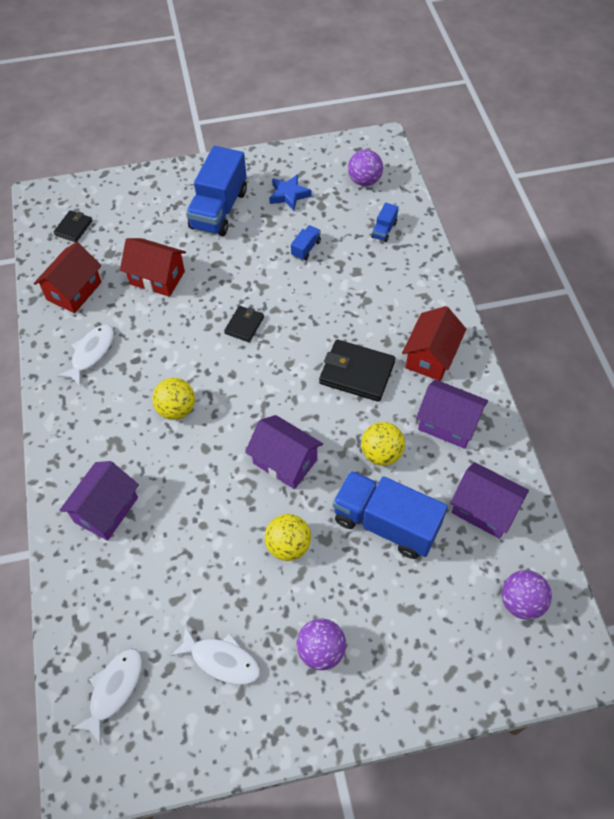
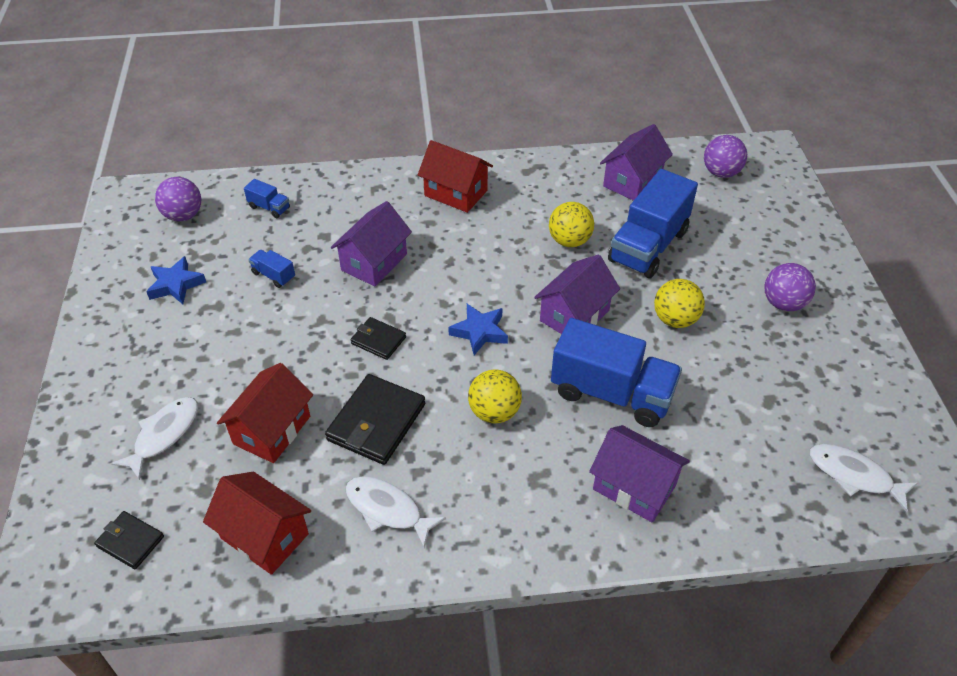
camera: 85 degrees left, 10 degrees down
white fish [170,626,260,685] -> white fish moved to [111,397,198,480]
blue truck [186,146,247,236] -> blue truck moved to [551,318,682,427]
black wallet [319,339,395,402] -> black wallet moved to [325,374,425,465]
purple house [416,380,488,449] -> purple house moved to [331,201,412,286]
none -> blue star [448,304,508,355]

